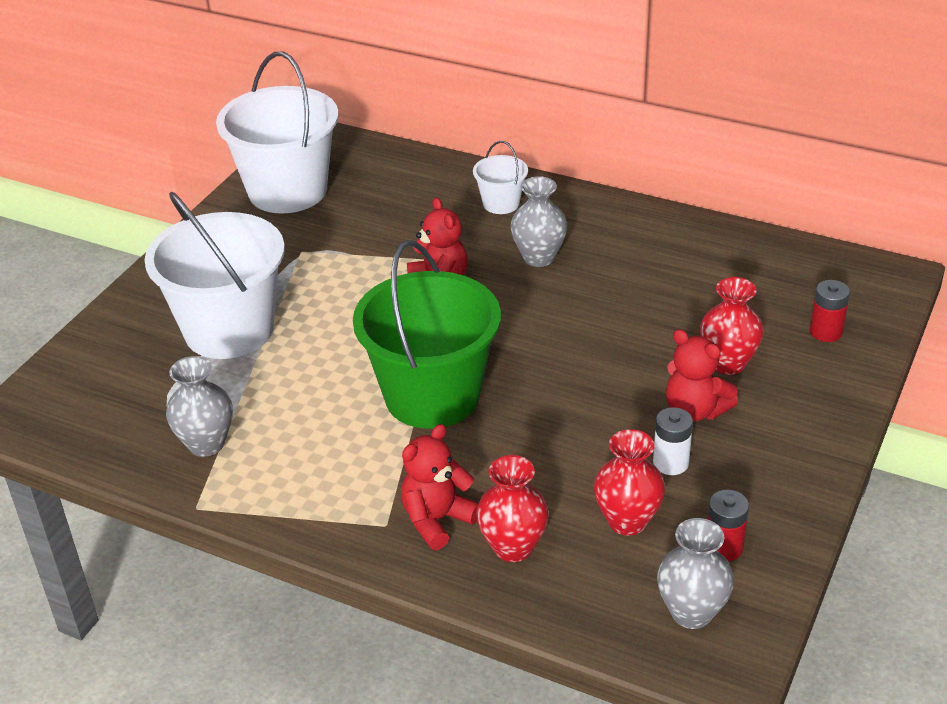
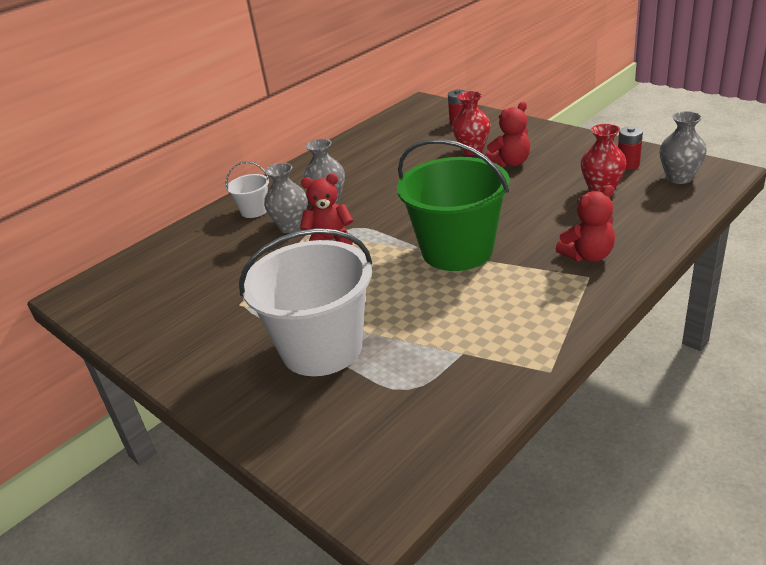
camera: 70 degrees left, 5 degrees down
grey vase [166,356,233,457] -> grey vase moved to [264,163,308,233]
white bucket [216,52,338,213] -> none
red teddy bear [401,424,479,550] -> red teddy bear turned 90 degrees counterclockwise [556,185,615,262]
red vase [476,455,549,562] -> none
white battery [653,407,693,475] -> none

